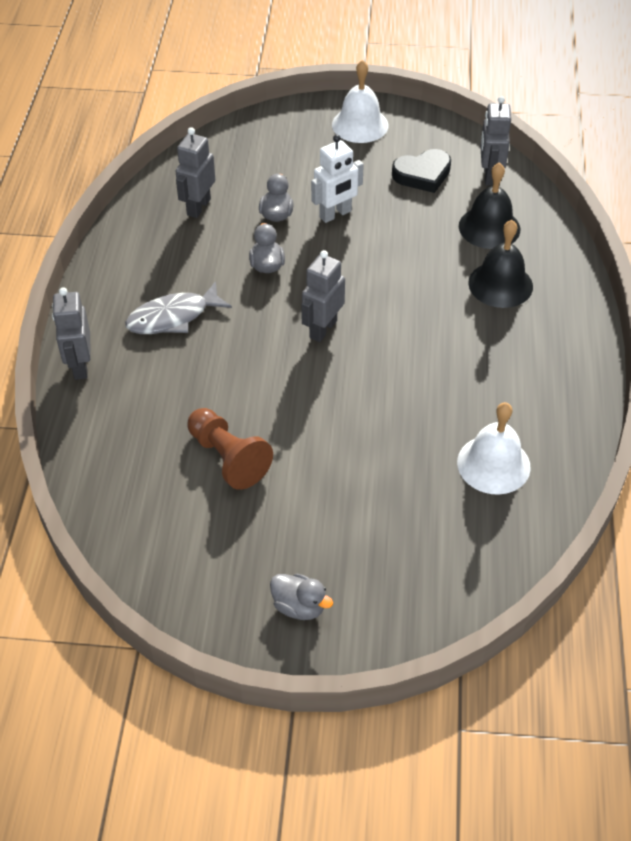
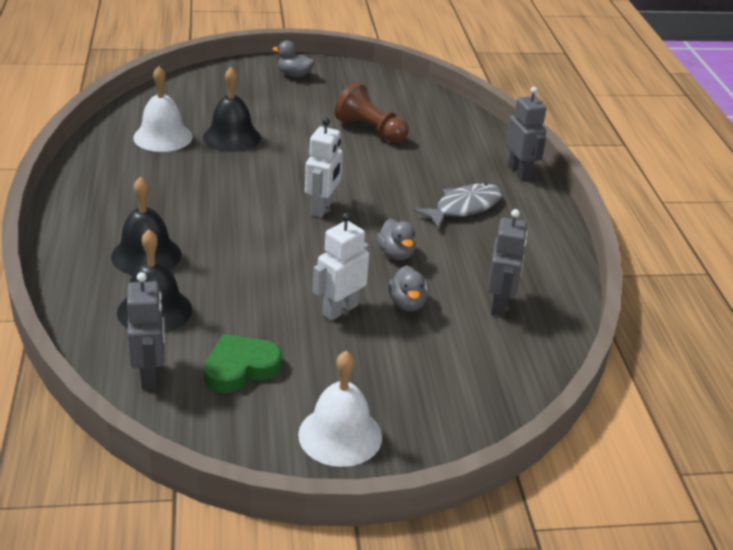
camera: 165 degrees right, 15 degrees down
grey robot [301,250,345,342] -> white robot [305,118,343,217]
black heart [392,149,451,193] -> green heart [204,334,282,393]
none -> black bell [203,67,261,152]

